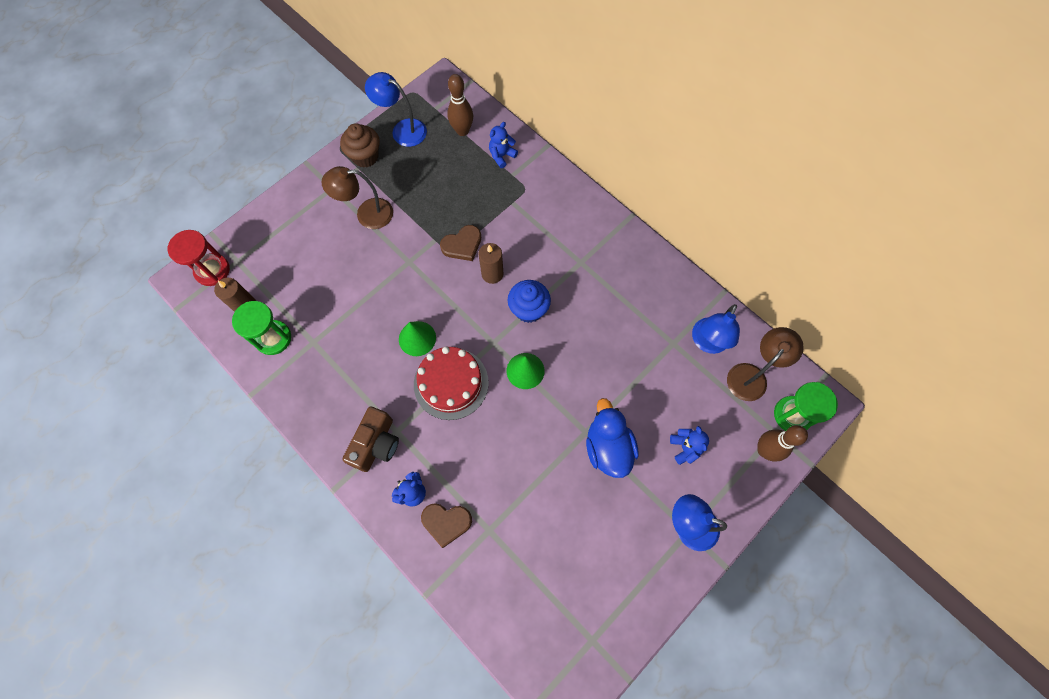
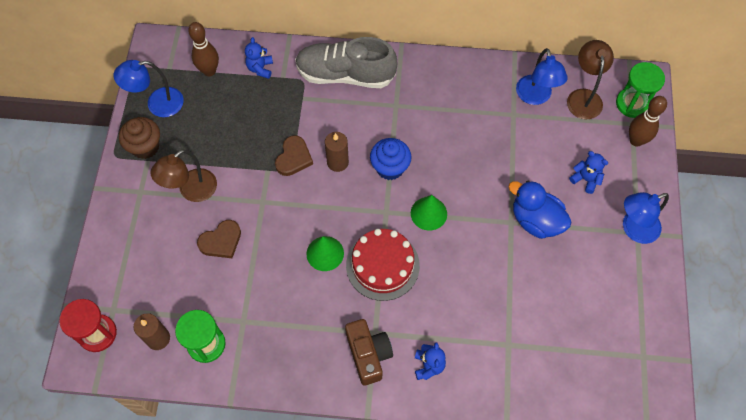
camera: 40 degrees left, 5 degrees down
brown heart [421,503,472,548] -> brown heart moved to [197,220,241,258]
none -> grey shoe [295,37,397,88]

